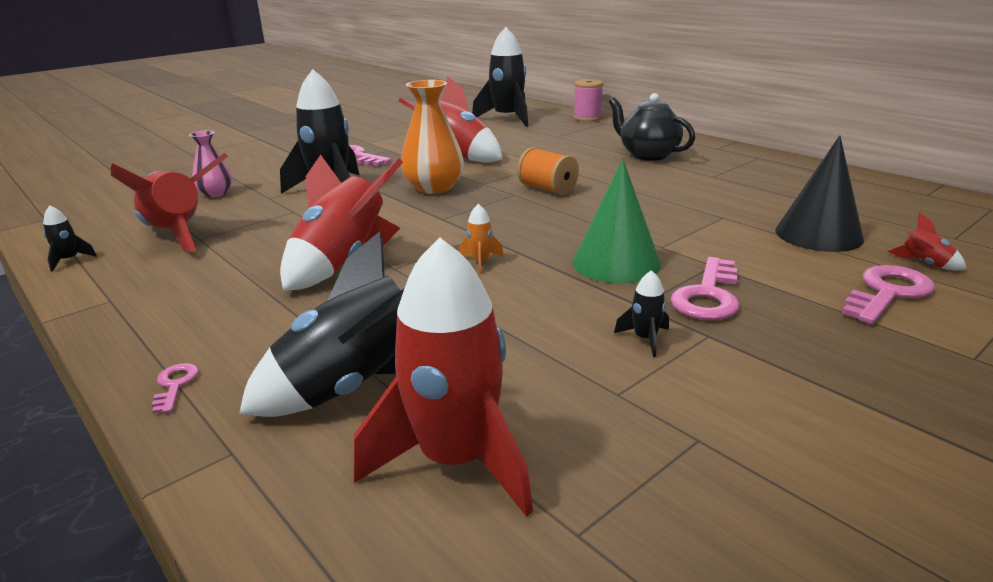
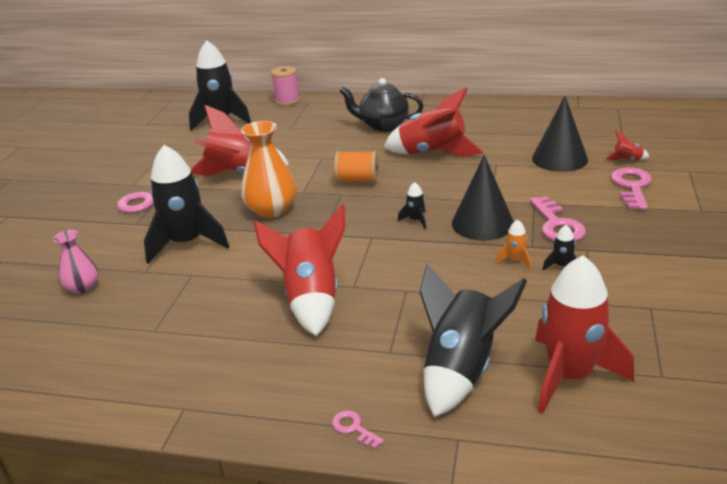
camera: 35 degrees left, 5 degrees up
black rocket [43,205,97,272] -> black rocket moved to [398,182,426,229]
red rocket [110,152,228,252] -> red rocket moved to [384,87,484,157]
orange rocket [459,204,504,273] -> orange rocket moved to [495,220,531,269]
green cone [573,159,661,283] -> black cone [452,155,514,241]

